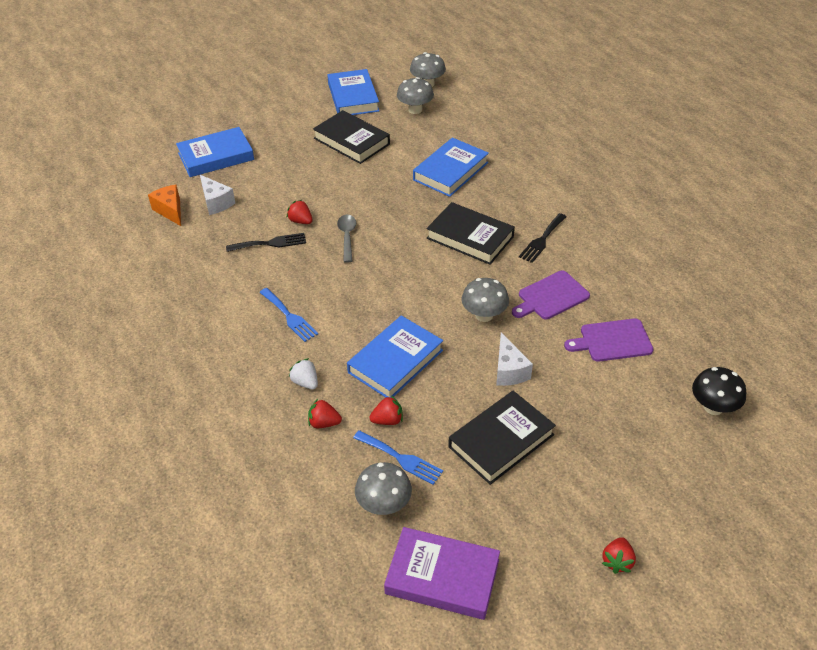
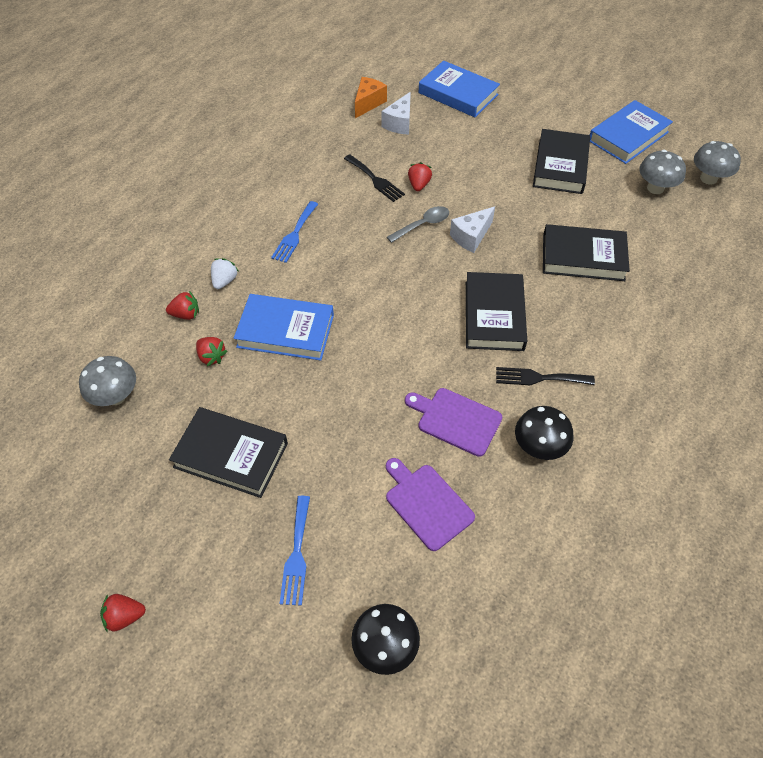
camera: 60 degrees right, 10 degrees up
red strawberry [308,399,342,428] -> red strawberry turned 105 degrees clockwise [166,291,199,320]
blue fork [353,430,443,485] -> blue fork moved to [279,496,310,606]
purple book [384,527,500,620] -> none
blue book [413,138,489,197] -> black book [543,224,630,281]
grey mushroom [462,278,509,322] -> none
white cheese [496,332,533,386] -> white cheese moved to [450,206,495,253]
none -> black mushroom [515,406,573,460]

